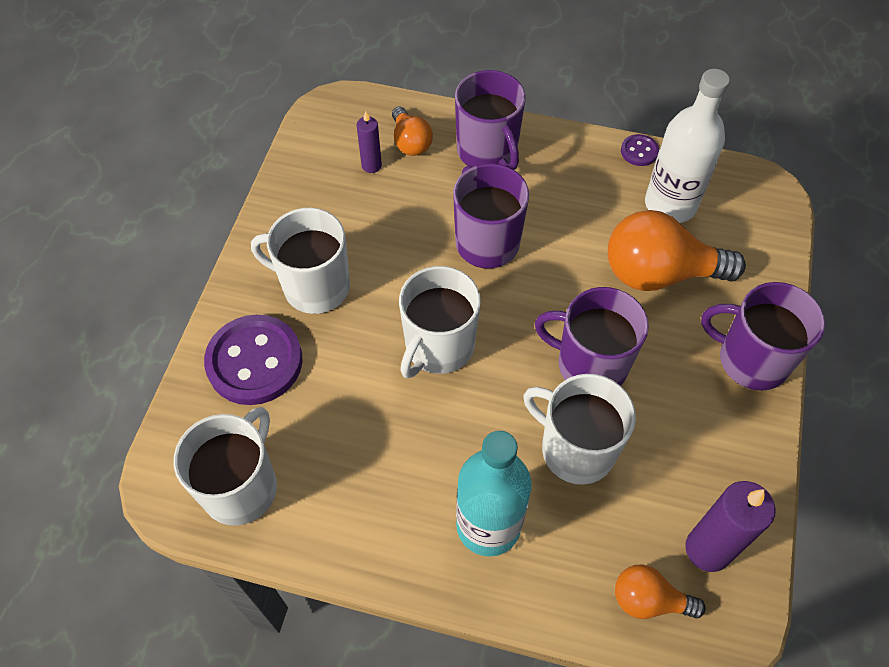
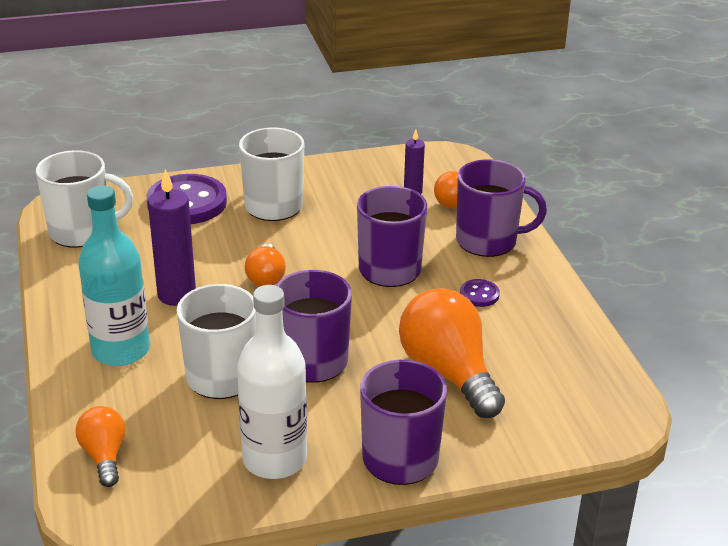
camera: 60 degrees right, 25 degrees down
white mug [399,266,481,378] -> orange light bulb [245,243,286,286]
purple mug [455,70,526,170] -> purple mug turned 120 degrees counterclockwise [456,159,547,257]
purple button [621,134,659,166] -> purple button moved to [460,279,500,307]
white bottle [645,69,730,223] -> white bottle moved to [237,285,307,479]
purple candle [685,481,776,572] -> purple candle moved to [148,169,196,306]

